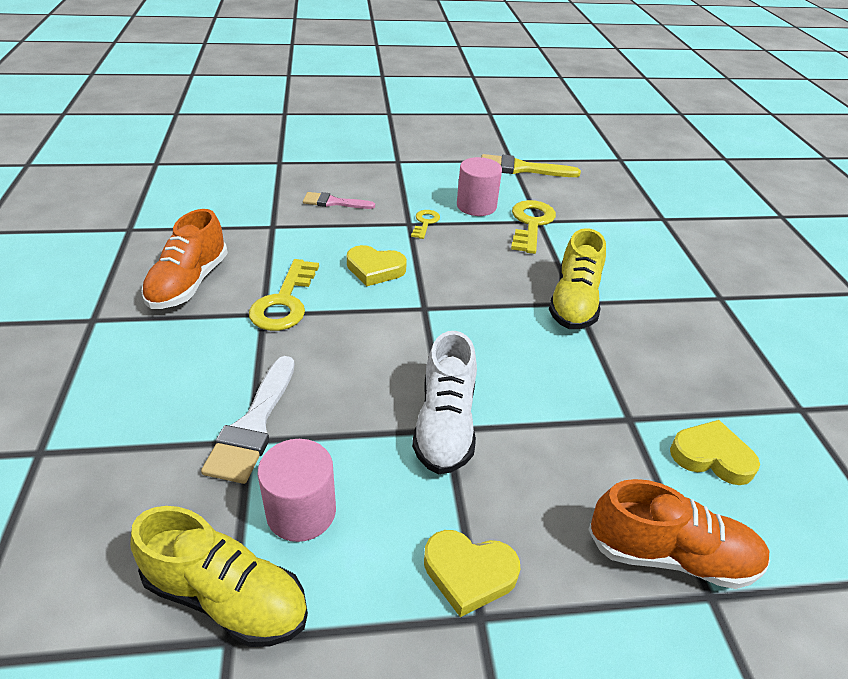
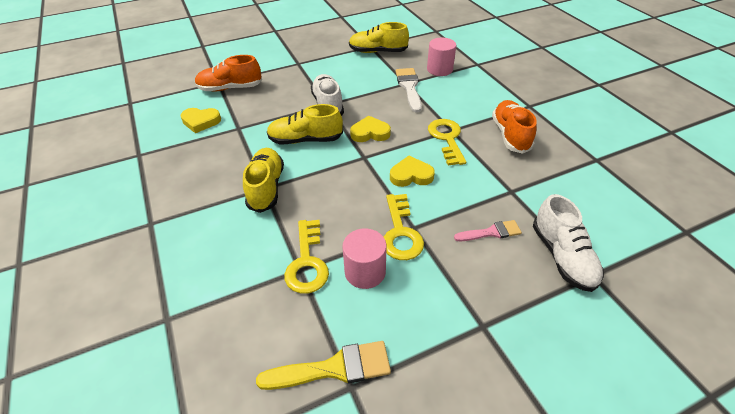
camera: 165 degrees right, 5 degrees up
pink cylinder [257,439,336,542] -> pink cylinder moved to [427,38,456,76]
yellow key [411,210,440,239] -> yellow key [384,194,424,260], size x1.83
yellow heart [424,530,520,617] -> yellow heart moved to [350,116,391,142]
none -> yellow shoe [267,104,343,144]
none -> white shoe [533,194,604,292]

